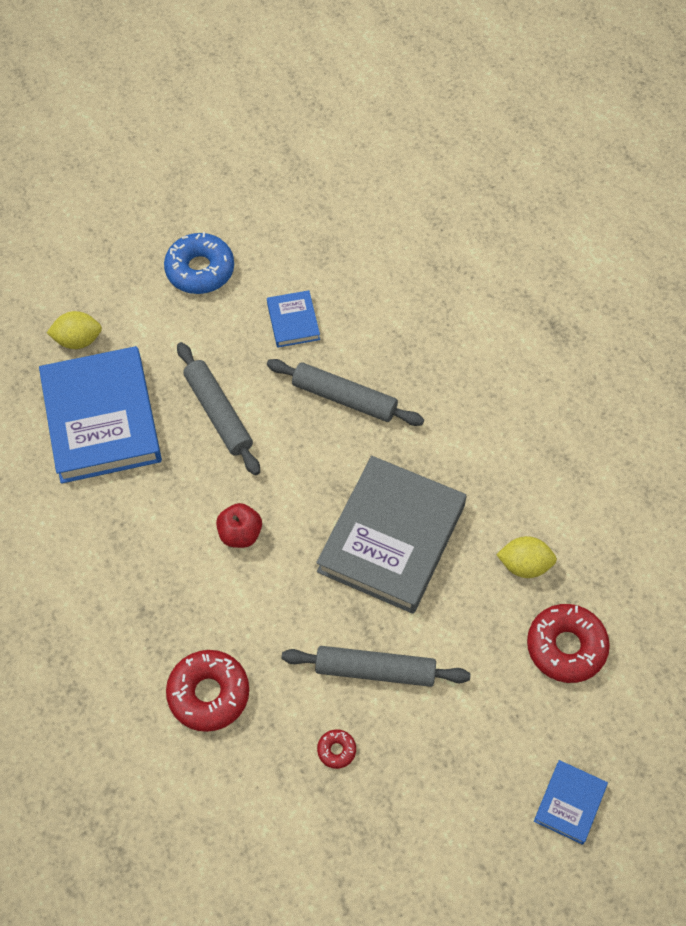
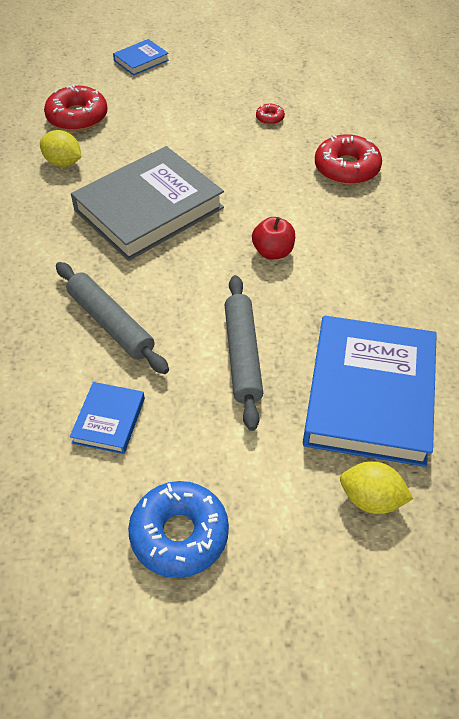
camera: 155 degrees left, 10 degrees down
grey rolling pin [282,646,471,687] -> none

